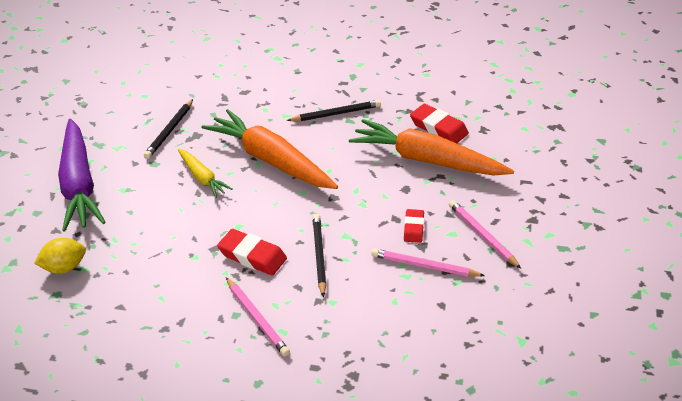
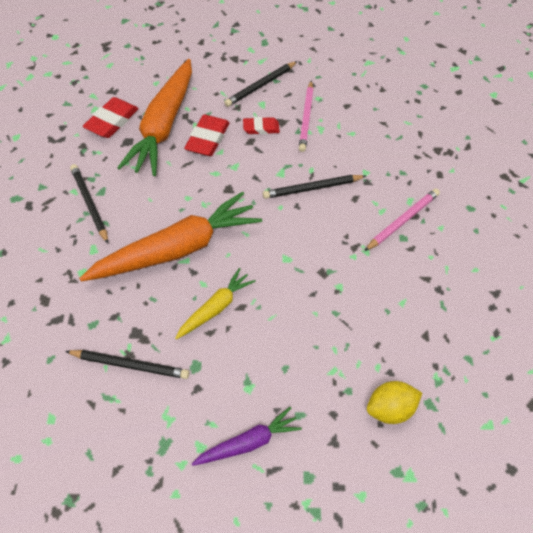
camera: 100 degrees left, 15 degrees up
yellow lemon [34,238,86,274] -> yellow lemon turned 75 degrees counterclockwise [367,381,422,424]
purple carrot [58,119,106,231] -> purple carrot [192,407,302,466], size x0.51
orange carrot [202,109,338,189] -> orange carrot turned 150 degrees counterclockwise [79,192,262,282]
red eraser [217,229,287,275] -> red eraser moved to [184,115,230,156]
pink pencil [449,200,521,269] -> black pencil [224,61,298,107]

